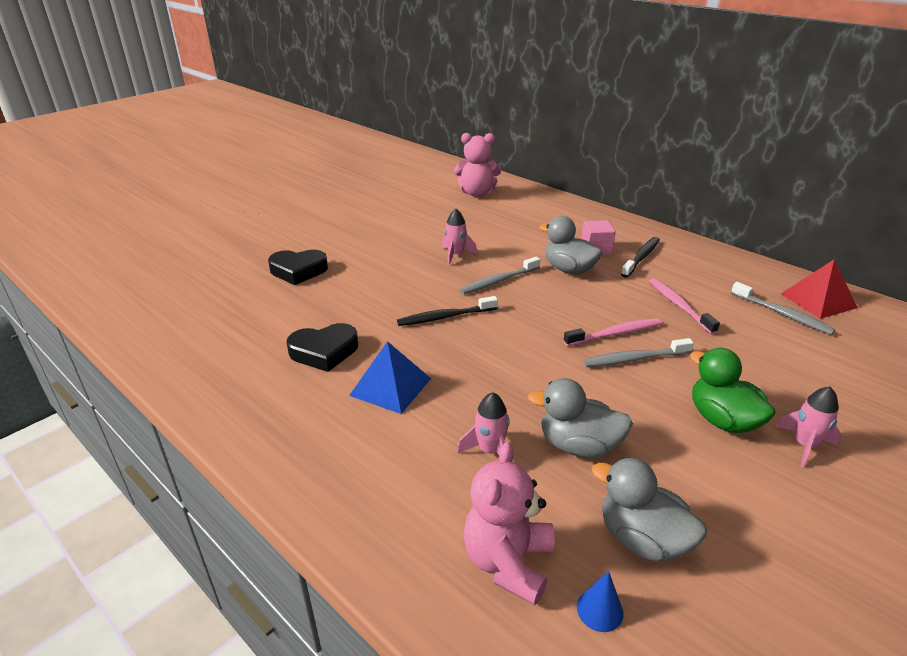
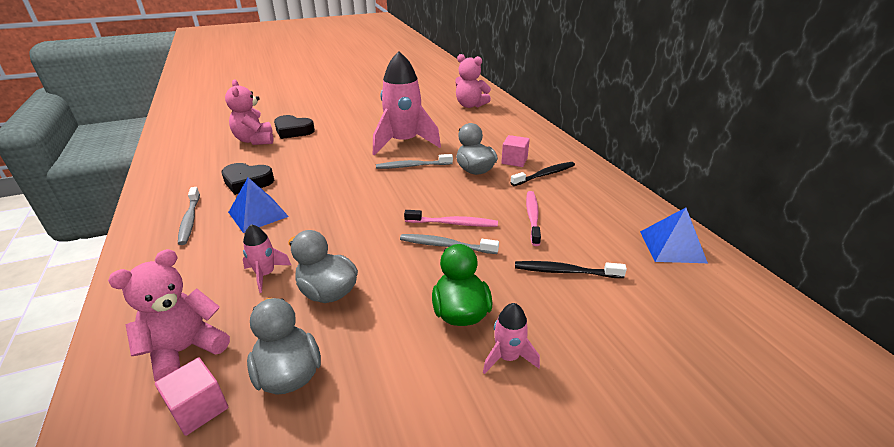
camera: 25 degrees right, 0 degrees up
black toothbrush [397,296,498,326] -> black toothbrush moved to [515,261,627,278]
pink rocket [442,209,477,266] -> pink rocket [373,51,441,155], size x2.22
blue cone [577,571,624,632] -> pink cube [155,358,228,436]
grey toothbrush [731,282,835,335] -> grey toothbrush moved to [178,187,200,245]
red pyramid [781,260,858,319] -> blue pyramid [640,208,708,263]
none -> pink teddy bear [225,80,273,145]

